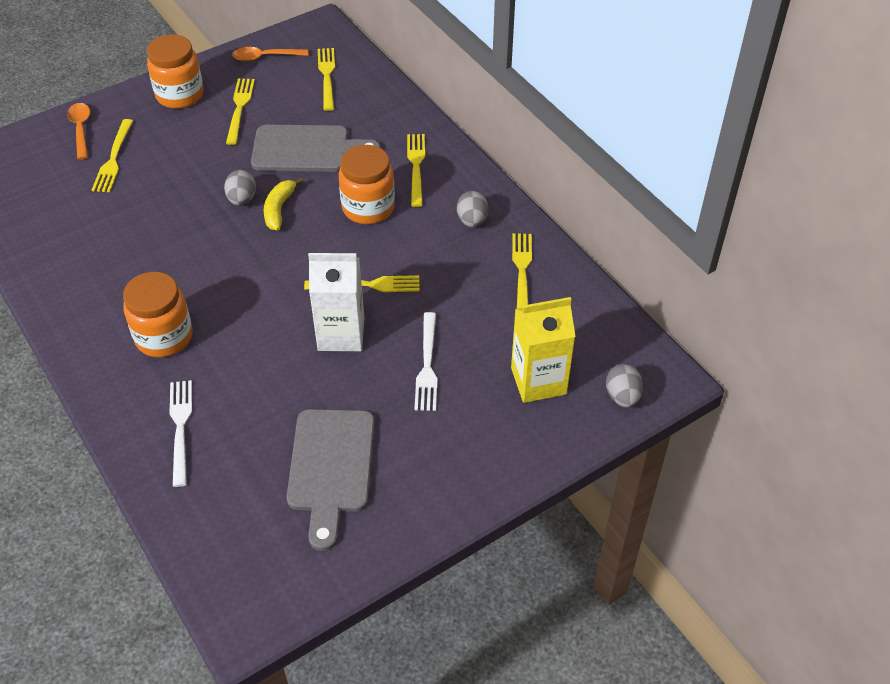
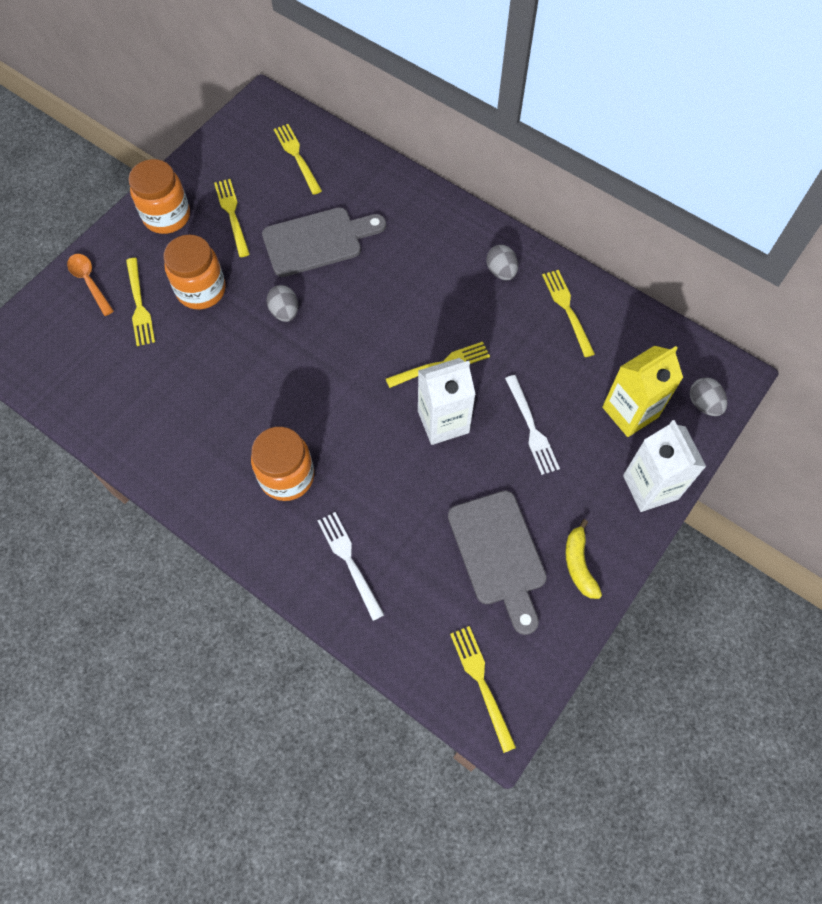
camera: 20 degrees left, 15 degrees up
orange spoon [232,47,308,61] -> none
yellow banana [264,177,303,231] -> yellow banana moved to [565,519,602,599]
orange jar [339,145,395,224] -> orange jar moved to [164,235,226,309]
yellow fork [407,134,425,207] -> yellow fork moved to [450,626,516,753]
none -> white carton [623,420,706,512]

